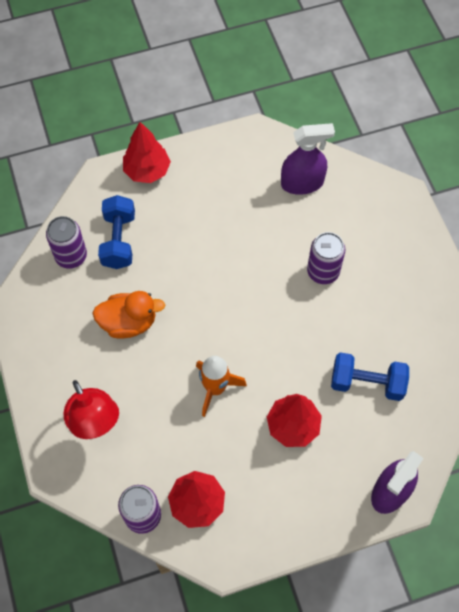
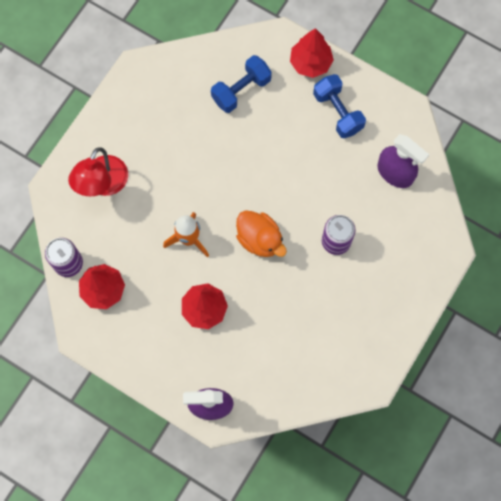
camera: 50 degrees right, 10 degrees up
purple can [46,216,87,269] -> none
orange duck [92,291,165,338] -> orange duck moved to [236,210,287,257]
blue dumbbell [331,352,409,401] -> blue dumbbell moved to [313,74,366,138]

